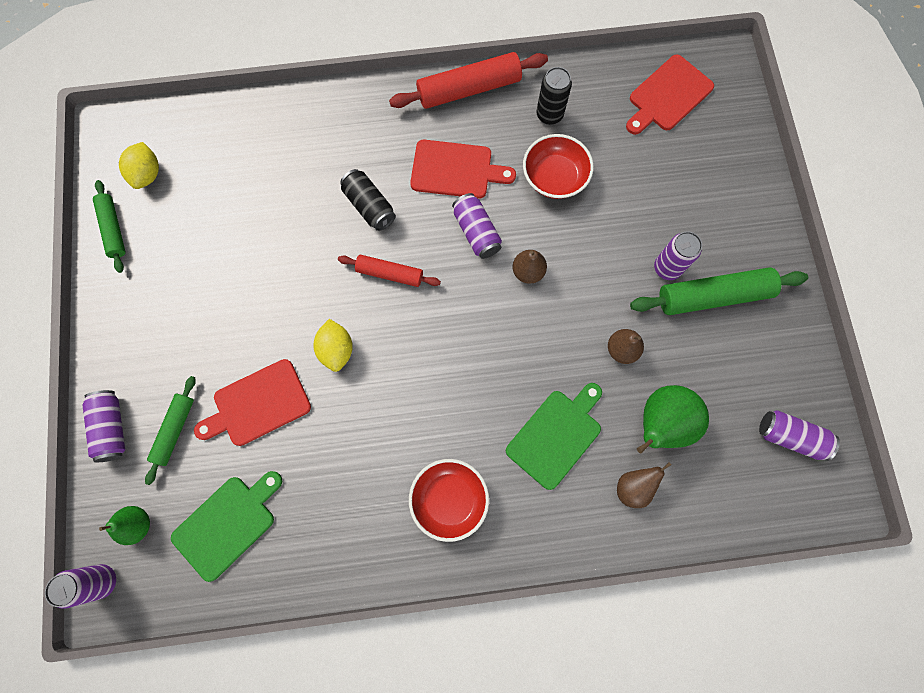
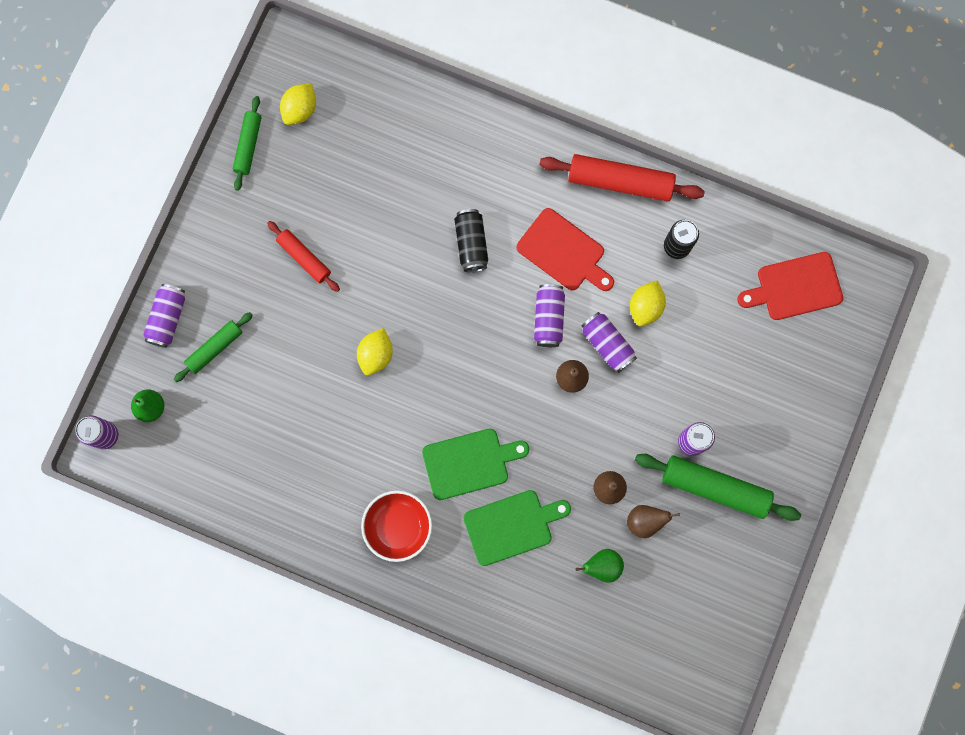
camera: 30 degrees right, 5 degrees up
green cutting board [171,471,282,582] -> green cutting board moved to [422,429,529,500]
red cutting board [194,359,311,446] -> none
red rolling pin [338,255,441,287] -> red rolling pin moved to [267,221,340,292]
red bowl [523,134,594,199] -> yellow lemon [630,280,666,327]
brown pear [617,462,671,508] -> brown pear moved to [627,505,680,538]
green pear [637,385,709,453] -> green pear [575,549,624,583], size x0.59
purple can [759,410,840,461] -> purple can moved to [582,312,637,373]

